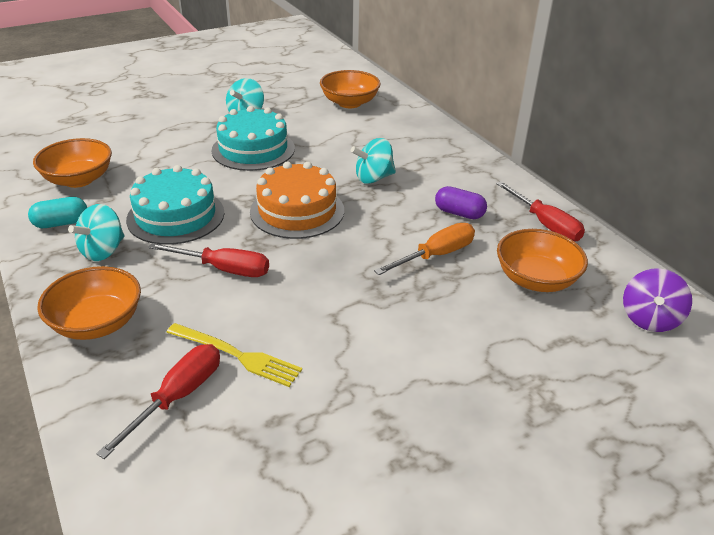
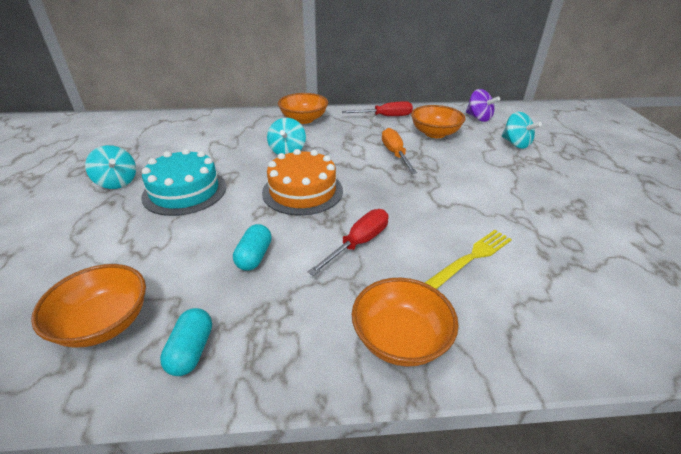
camera: 65 degrees left, 0 degrees up
turquoise spinning top [68,204,125,261] -> turquoise spinning top moved to [502,112,542,149]
red screwdriver [97,344,220,459] -> none
turquoise cake [126,165,225,245] -> turquoise capsule [233,224,272,271]
orange bowl [320,70,381,108] -> orange bowl moved to [278,93,328,124]
purple capsule [435,186,487,219] -> none

